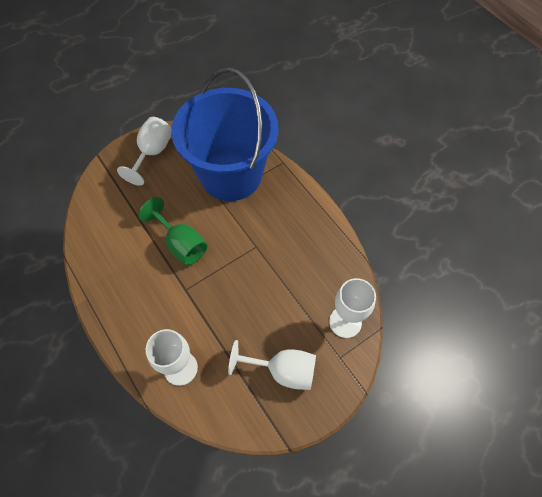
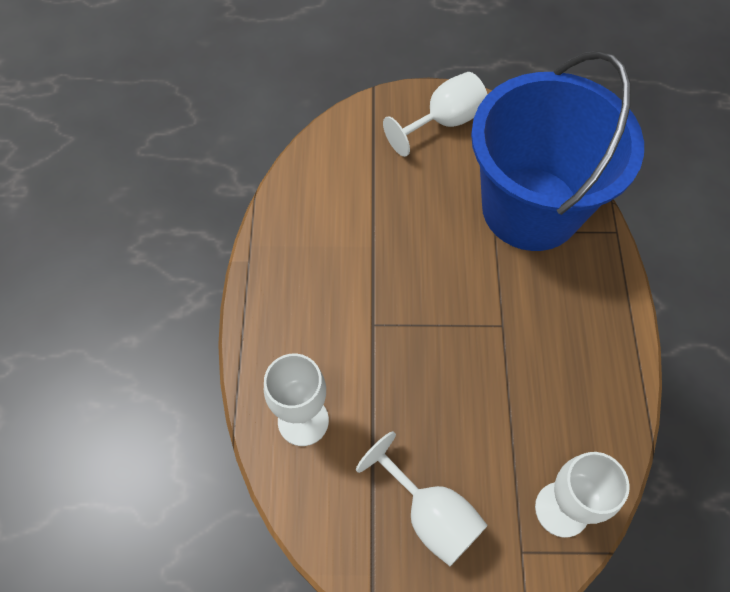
camera: 35 degrees right, 0 degrees up
green goblet [138,197,208,265] -> none

